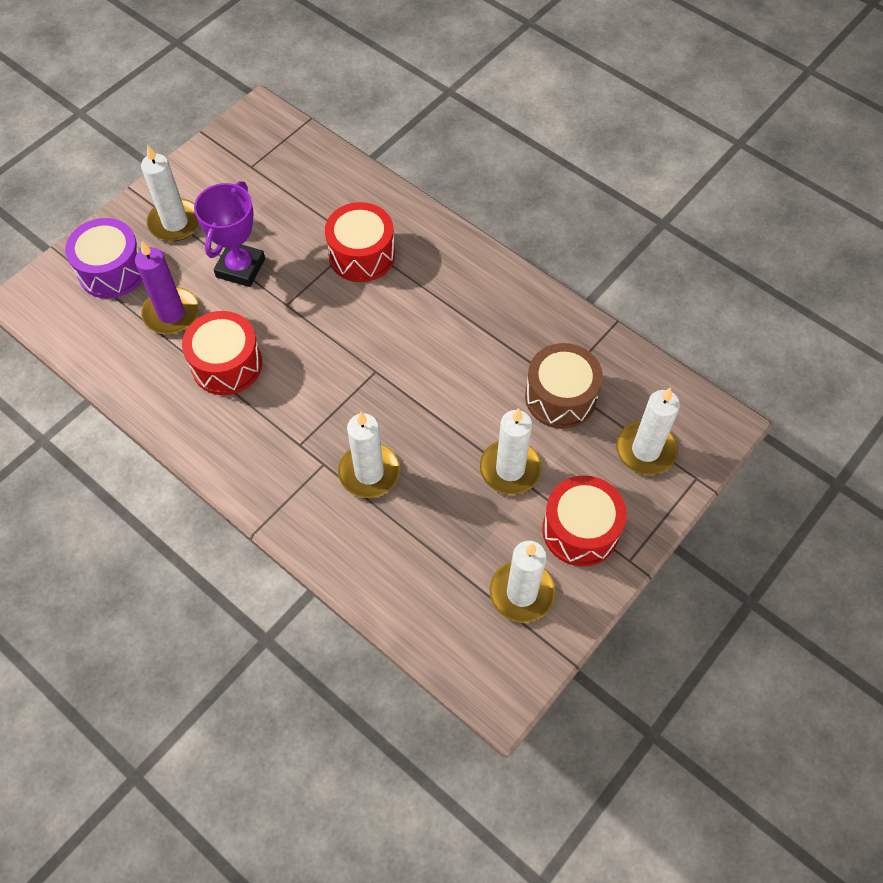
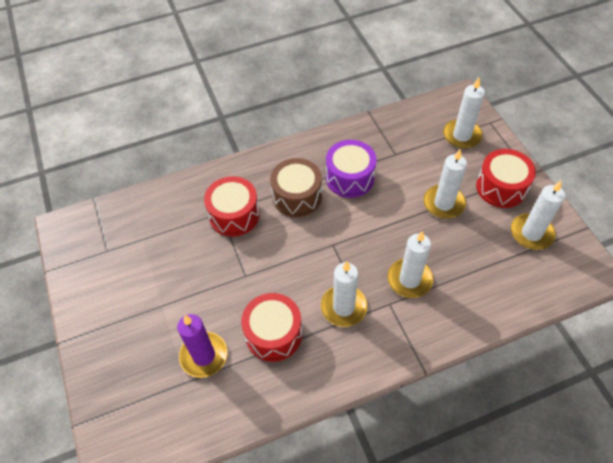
camera: 60 degrees left, 5 degrees down
purple drum [65,218,142,299] -> purple drum moved to [326,140,377,198]
white candle [141,145,200,242] -> white candle moved to [321,261,367,327]
purple trophy [194,181,265,287] -> none
brown drum [525,343,603,429] -> brown drum moved to [270,158,322,217]

